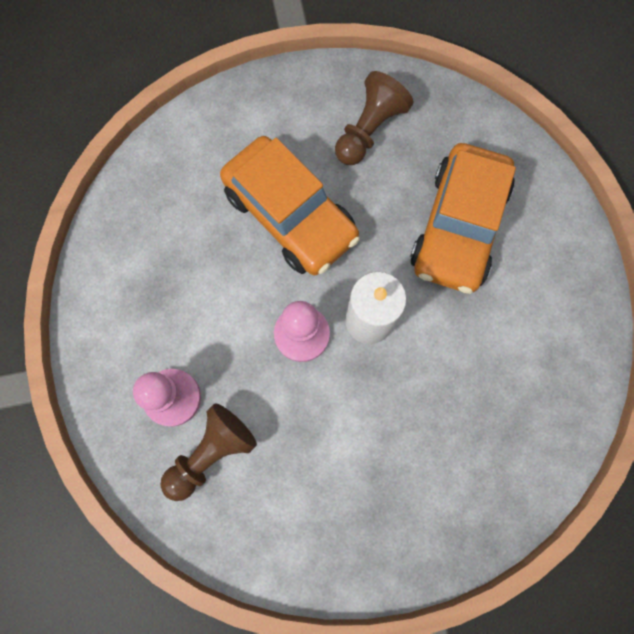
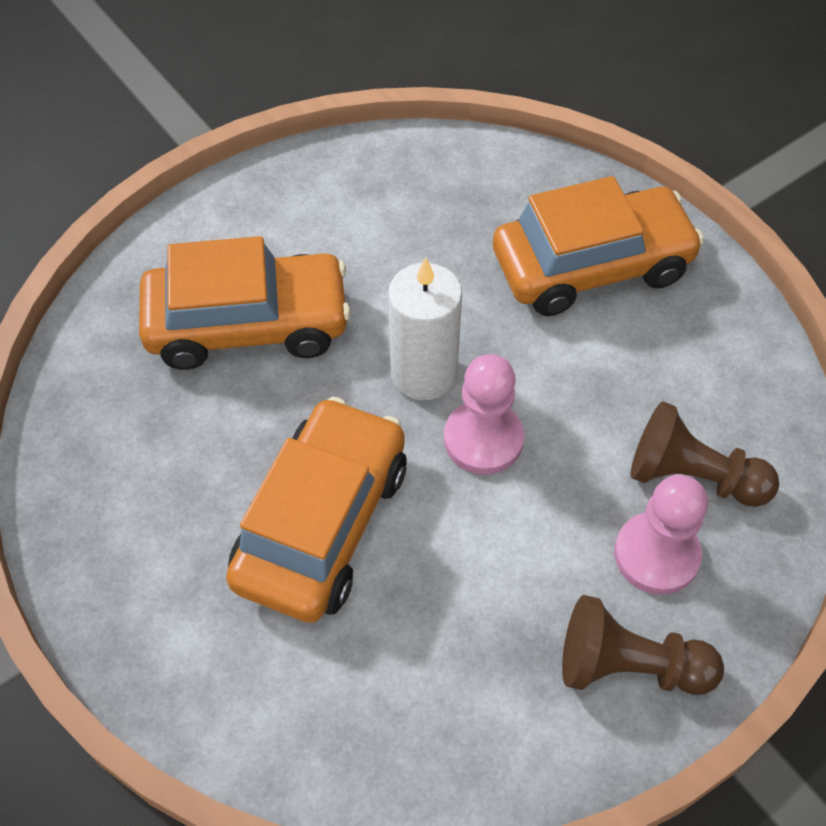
camera: 115 degrees left, 20 degrees down
brown pawn [335,71,413,165] -> brown pawn moved to [562,595,724,695]
none -> orange car [493,176,704,316]

